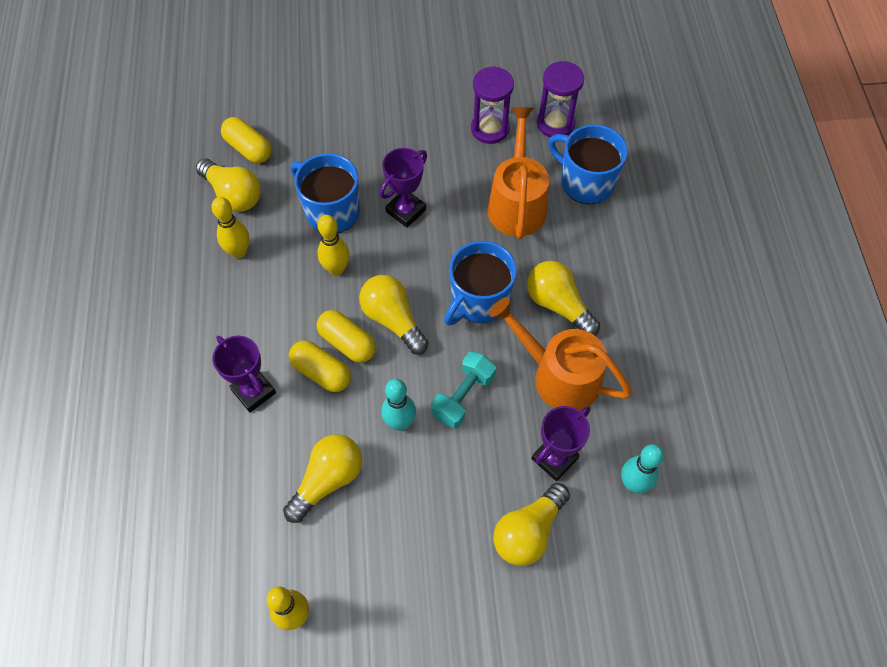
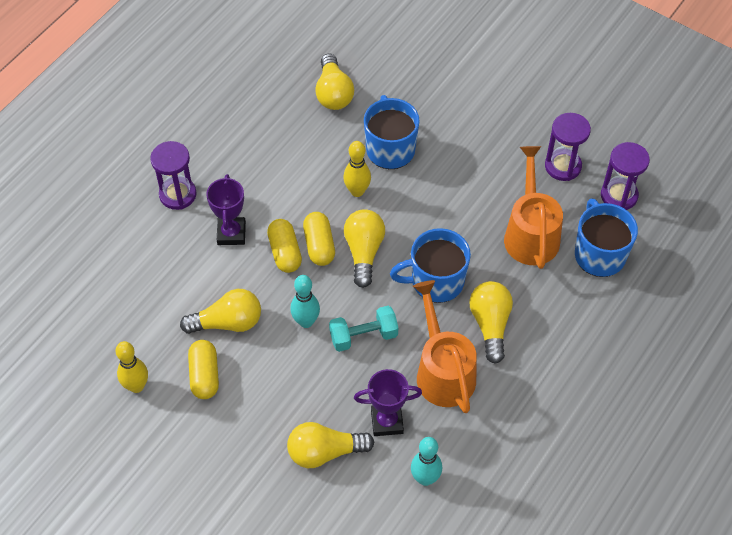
camera: 40 degrees right, 5 degrees down
yellow bowling pin [211,197,249,258] -> none
yellow capsule [221,117,271,163] -> yellow capsule moved to [188,340,219,399]
purple trophy [379,148,427,228] -> none
orange watering can [487,107,549,239] -> orange watering can turned 45 degrees counterclockwise [504,146,563,269]
none -> purple hourglass [150,141,197,210]

